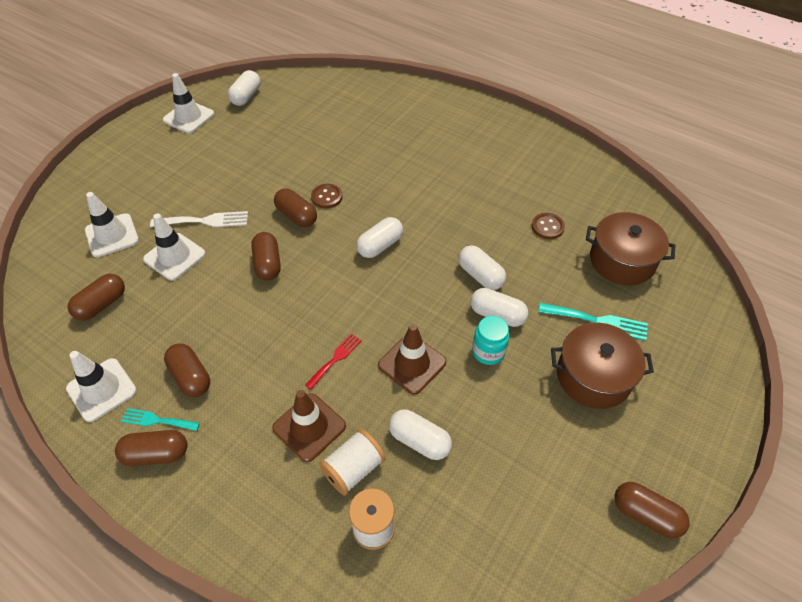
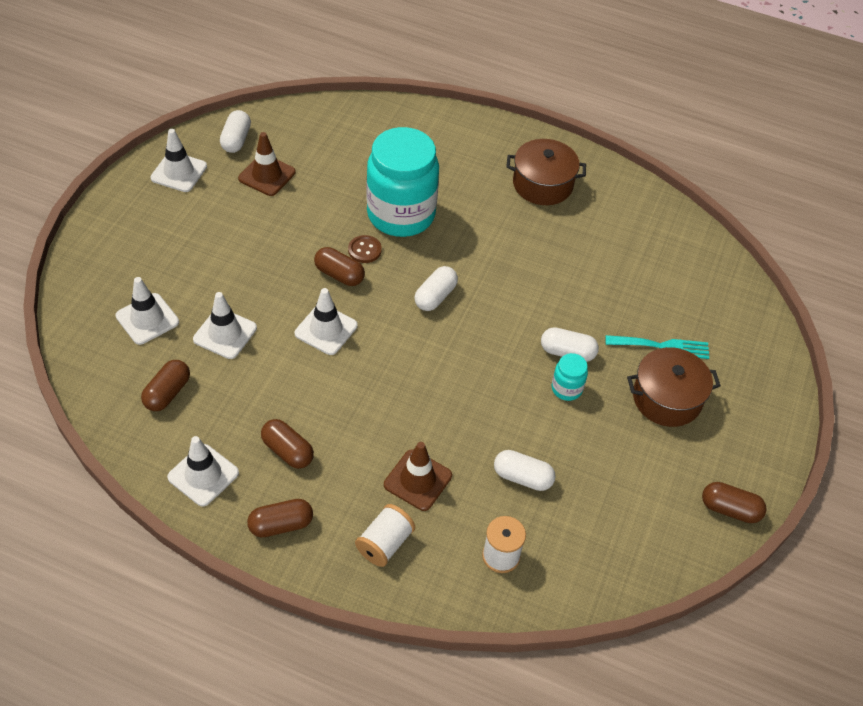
camera: 15 degrees left, 0 degrees up
turquoise fork [121,408,200,431] -> none
white fork [150,211,248,227] -> none
brown capsule [251,232,281,281] -> white traffic cone [295,288,358,355]
red fork [305,334,362,390] -> none
white spool [319,429,386,496] -> white spool moved to [355,504,415,567]
brown traffic cone [378,324,446,395] -> brown traffic cone moved to [238,132,295,196]
white capsule [458,245,506,290] -> none
brown button [532,213,565,239] -> none
brown pot [586,212,676,285] -> brown pot moved to [506,139,586,205]
none -> turquoise jar [366,127,439,237]

